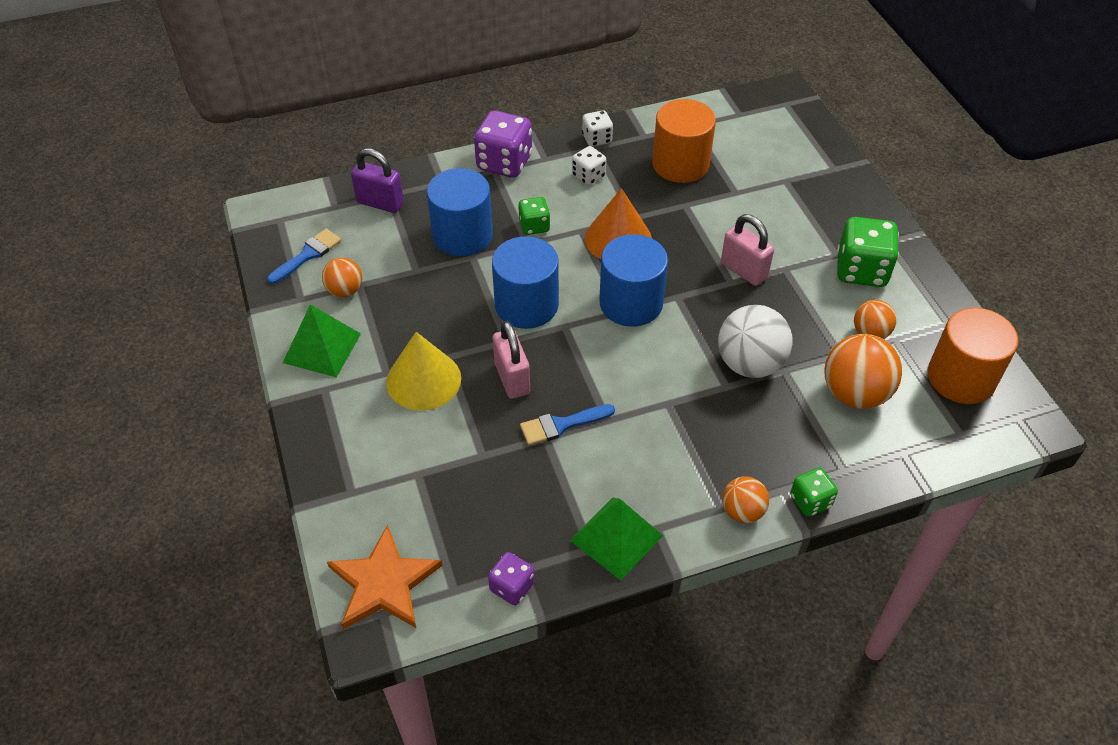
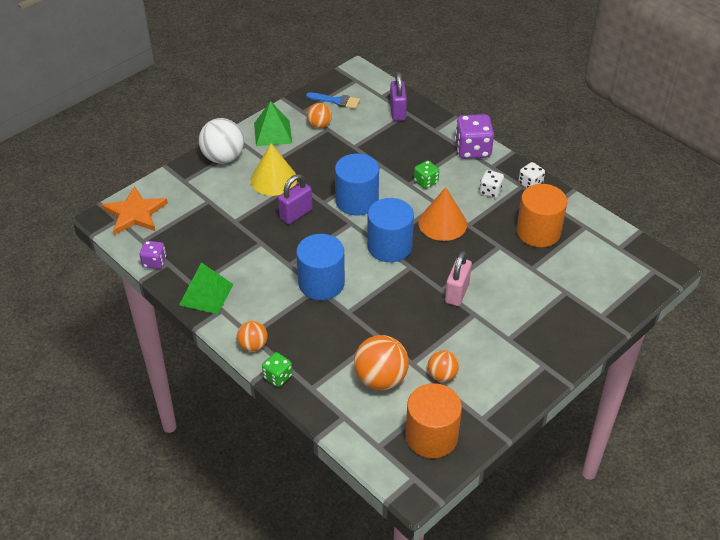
camera: 65 degrees right, 5 degrees down
blue cylinder [427,168,493,256] -> blue cylinder moved to [296,234,345,300]
pink padlock [493,321,530,399] -> purple padlock [278,174,312,224]
blue brush [520,404,615,446] -> none
white ball [718,305,792,378] -> white ball moved to [199,118,244,164]
green dice [837,217,899,287] -> none

